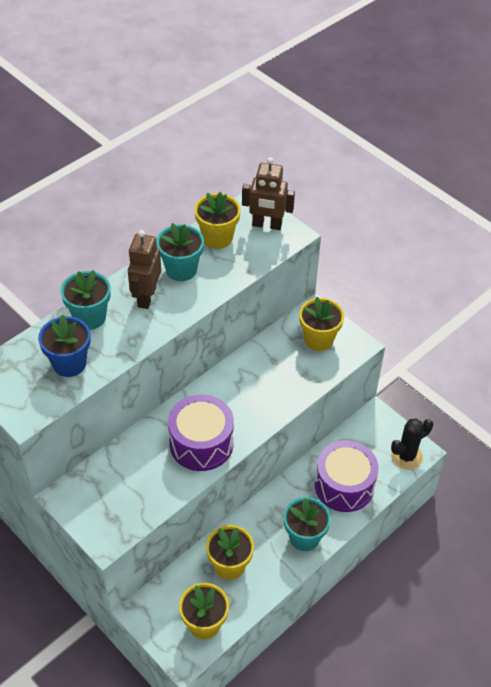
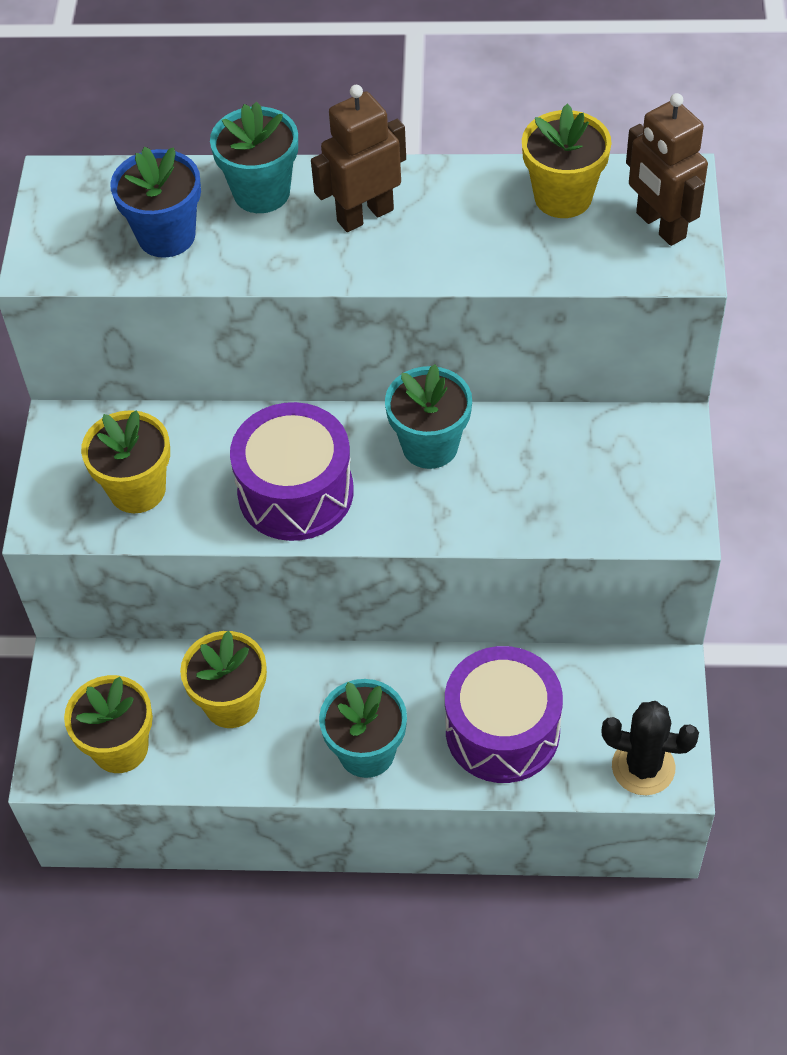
camera: 50 degrees right, 5 degrees up
turquoise flower pot [156,223,204,281] -> turquoise flower pot moved to [385,364,472,469]
yellow flower pot [299,297,344,351] -> yellow flower pot moved to [81,410,170,513]

